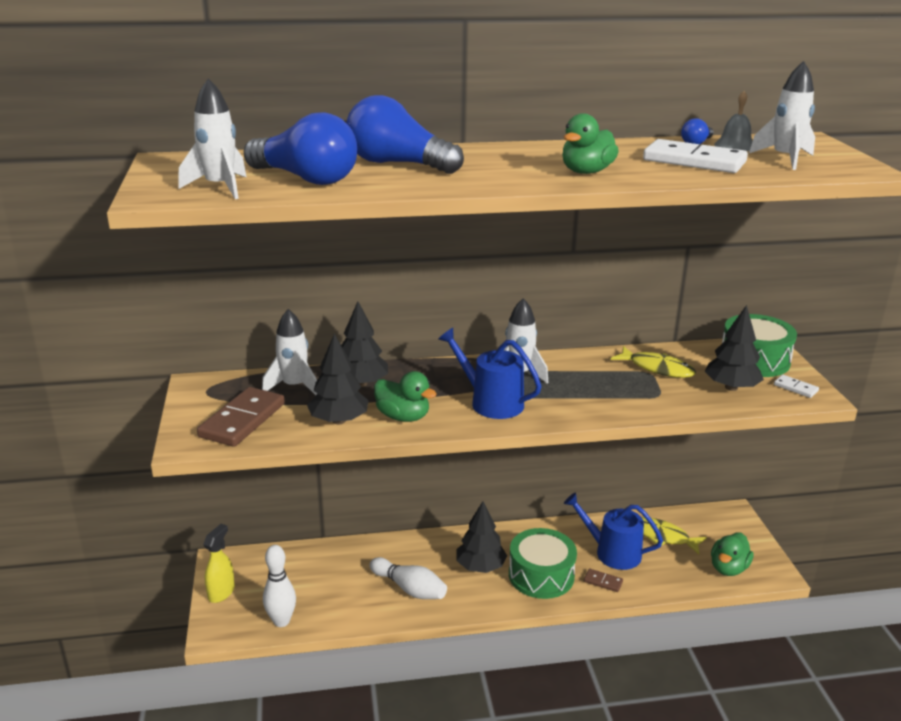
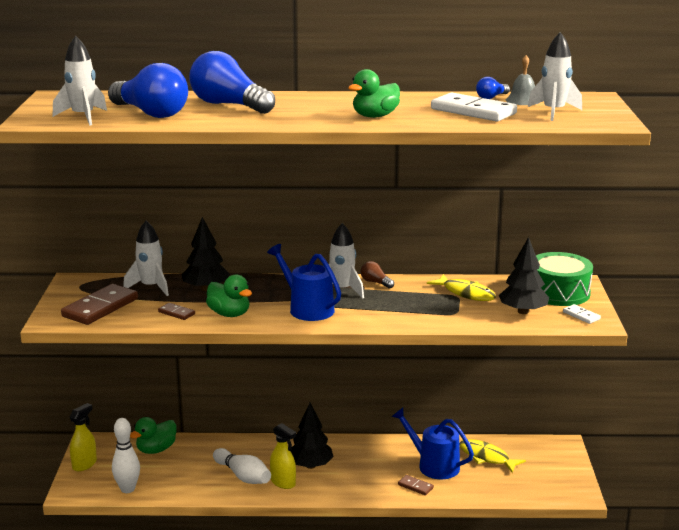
camera: 10 degrees right, 5 degrees down
black tree [307,334,368,424] -> brown domino [158,303,195,320]
green drum [509,528,577,599] -> none
green duck [711,533,754,576] -> green duck moved to [130,417,176,454]
none -> yellow spray bottle [270,423,297,489]
none -> brown light bulb [361,261,394,289]

